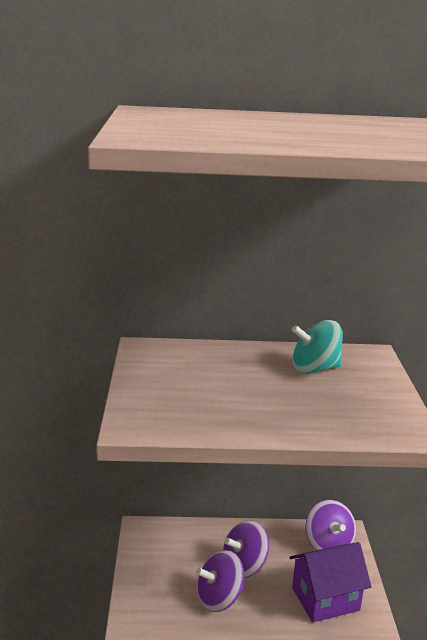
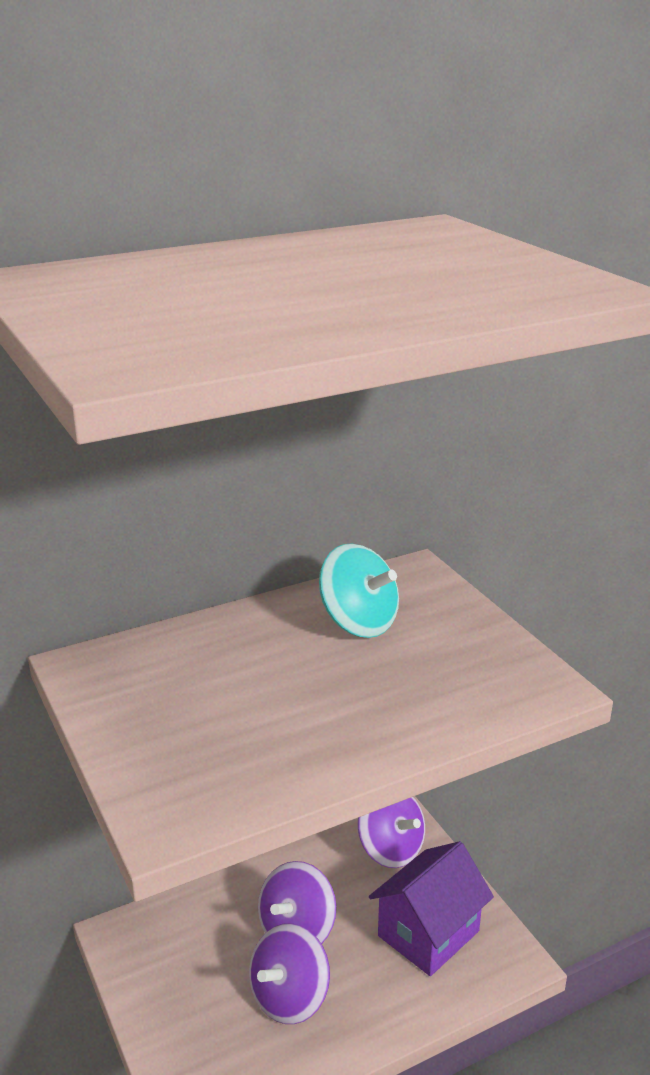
camera: 25 degrees left, 5 degrees up
turquoise spinning top [292,320,343,374] -> turquoise spinning top turned 105 degrees counterclockwise [319,543,399,638]

